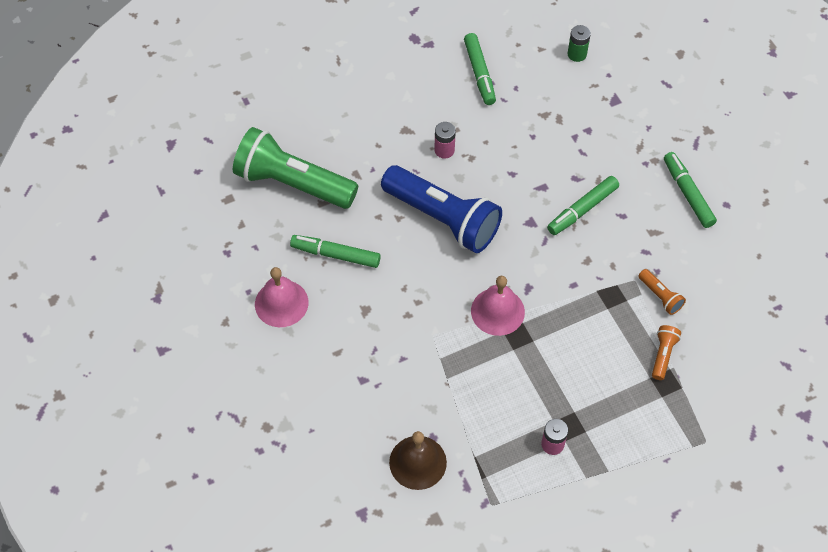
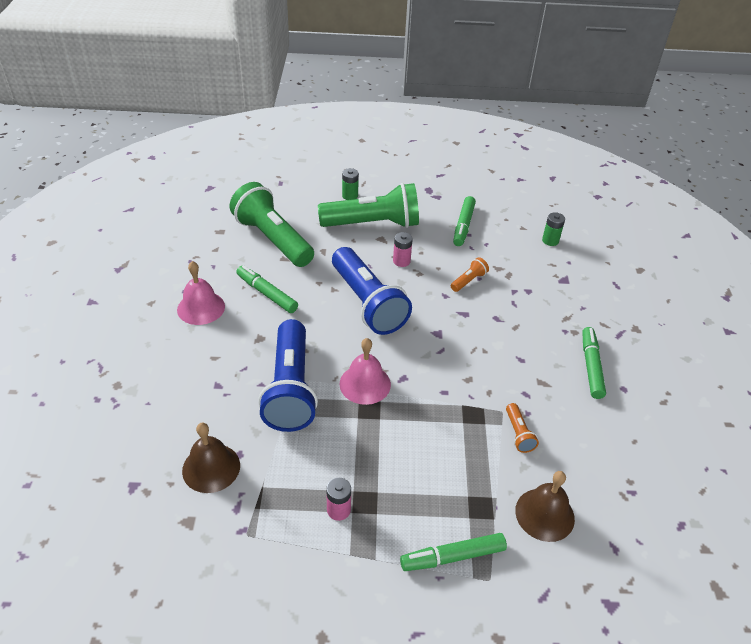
camera: 25 degrees right, 15 degrees down
green marker [547,176,619,235] -> green marker moved to [400,533,507,571]
orange flashlight [652,325,681,380] -> orange flashlight moved to [451,257,489,292]
none -> blue flashlight [258,319,318,432]
none -> green flashlight [318,183,419,228]
none -> green battery [342,168,359,200]
none -> brown bell [515,471,575,542]

